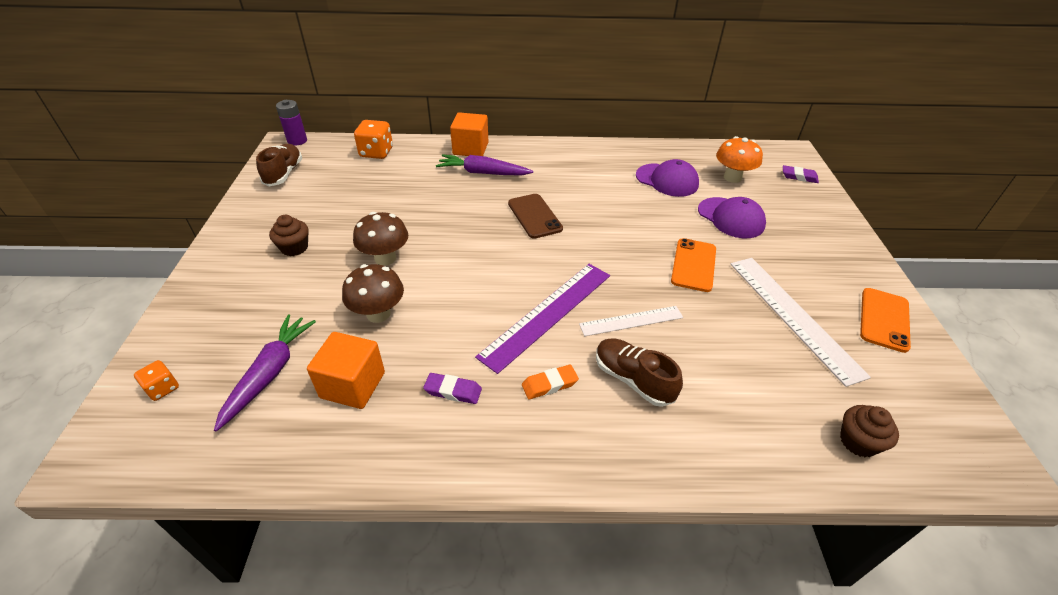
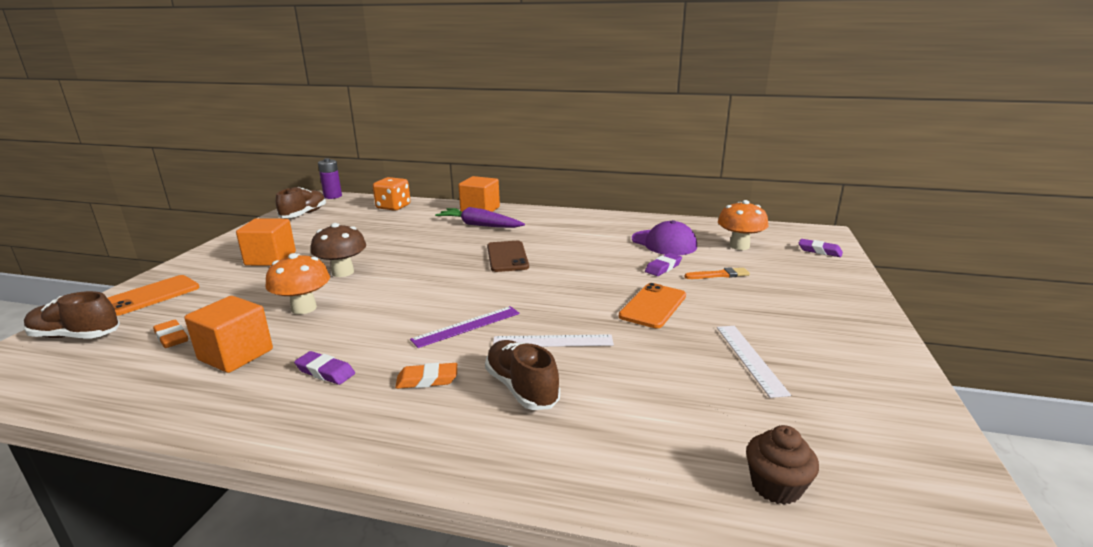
camera: 15 degrees right, 20 degrees down
orange dice [134,360,179,401] -> brown shoe [24,291,120,339]
purple carrot [214,315,316,432] -> orange eraser [153,320,188,348]
brown cupcake [269,215,308,256] -> orange cube [236,218,296,266]
brown mushroom [342,264,404,323] -> orange mushroom [266,253,330,314]
purple ruler [475,264,610,374] -> purple ruler [410,306,520,348], size x0.59
purple cap [698,197,766,238] -> orange brush [684,267,750,279]
white ruler [730,258,871,387] -> white ruler [717,326,791,398], size x0.59
orange phone [860,288,911,353] -> orange phone moved to [108,275,199,316]
none -> purple eraser [645,253,682,276]

